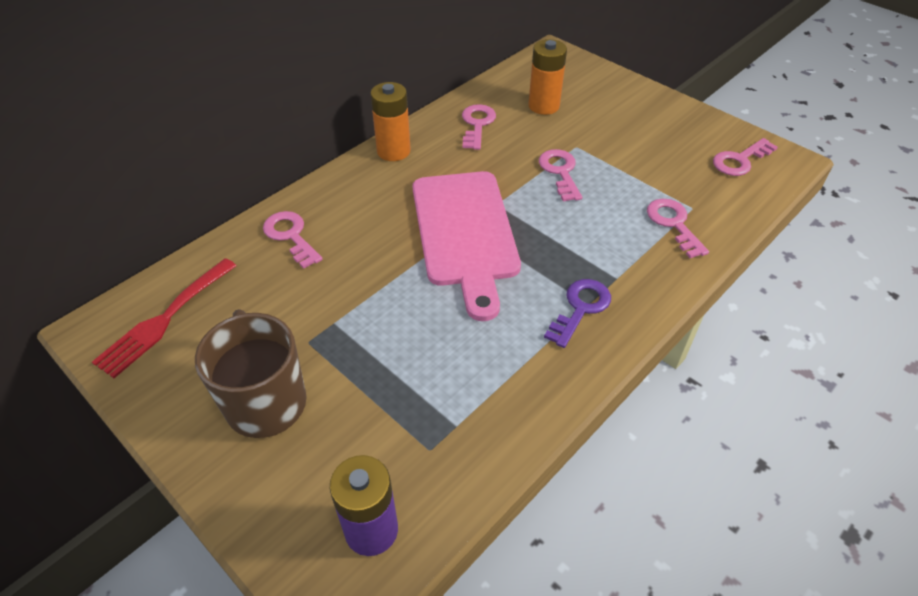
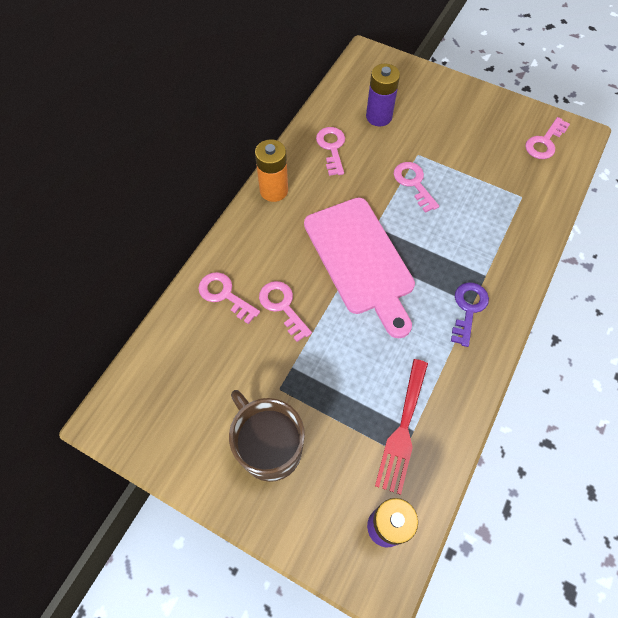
camera: 15 degrees left, 15 degrees up
red fork [92,258,237,378] -> red fork moved to [375,359,428,495]
orange battery [528,39,567,115] -> purple battery [366,64,400,126]
pink key [647,199,709,258] -> pink key moved to [259,281,312,342]

